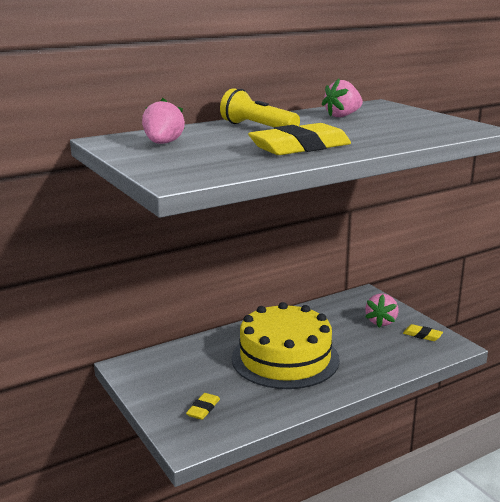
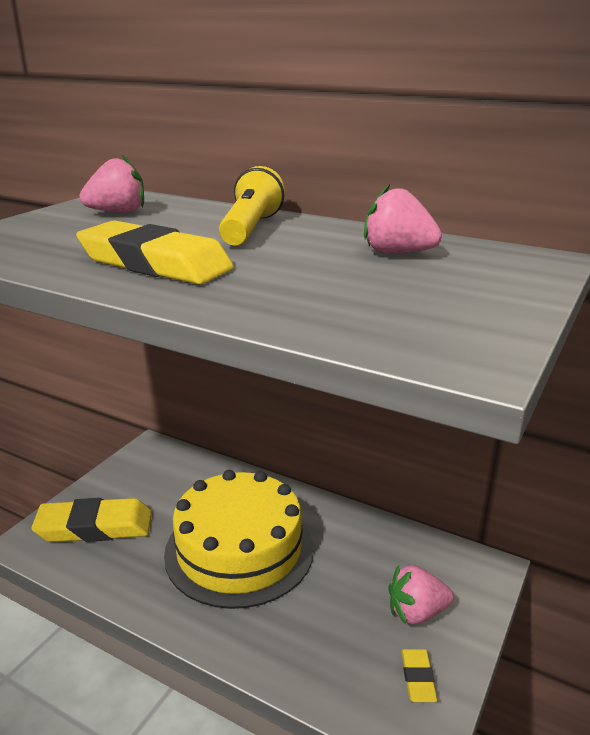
camera: 60 degrees right, 5 degrees up
yellow eraser [186,393,220,420] -> yellow eraser [31,498,152,542], size x2.12

